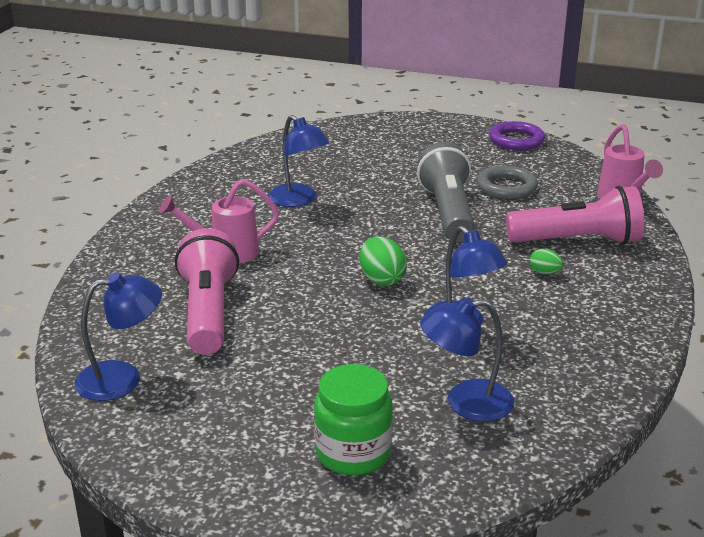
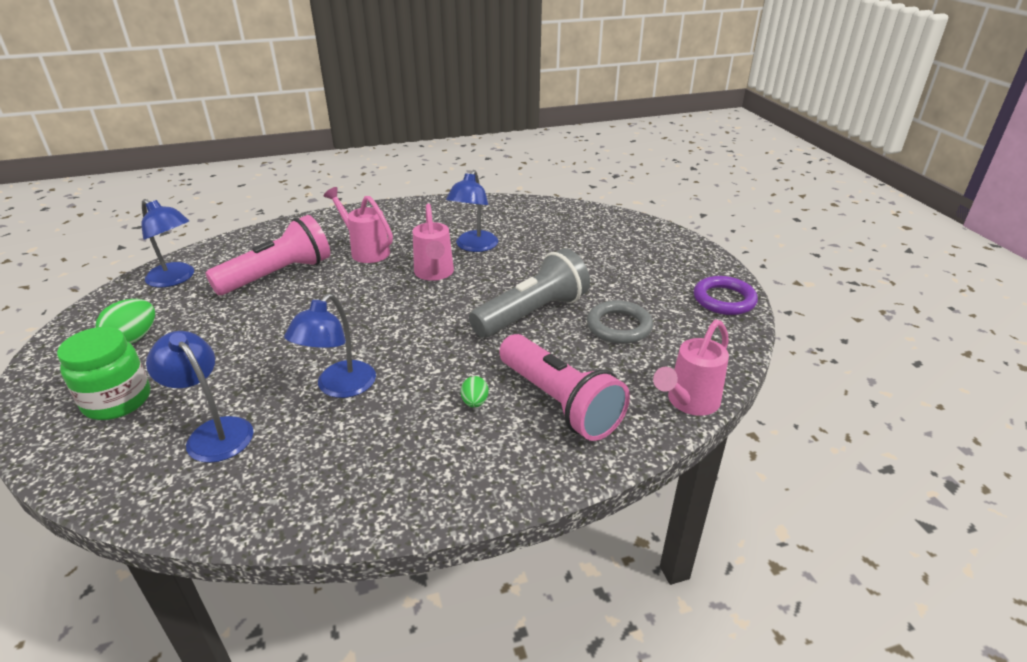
camera: 55 degrees right, 5 degrees up
green egg [360,236,407,286] -> green egg moved to [95,299,155,344]
none -> pink watering can [413,203,454,281]

